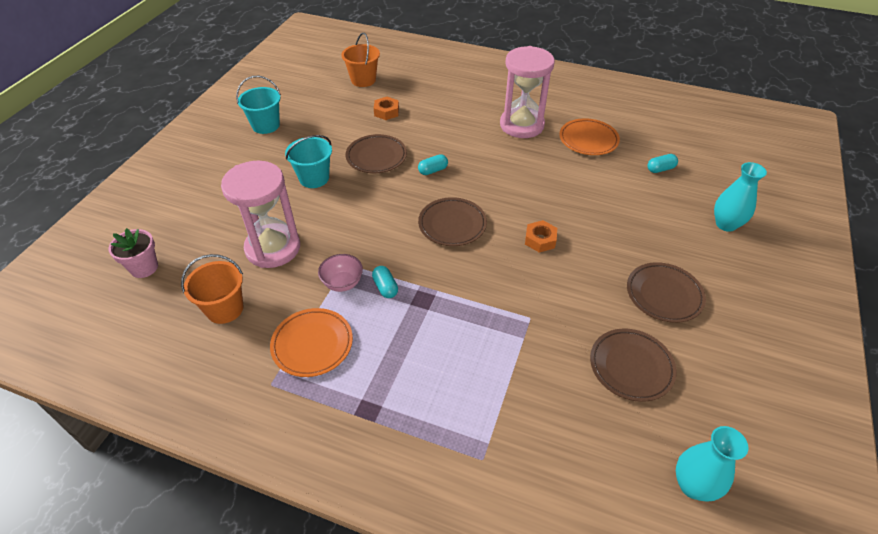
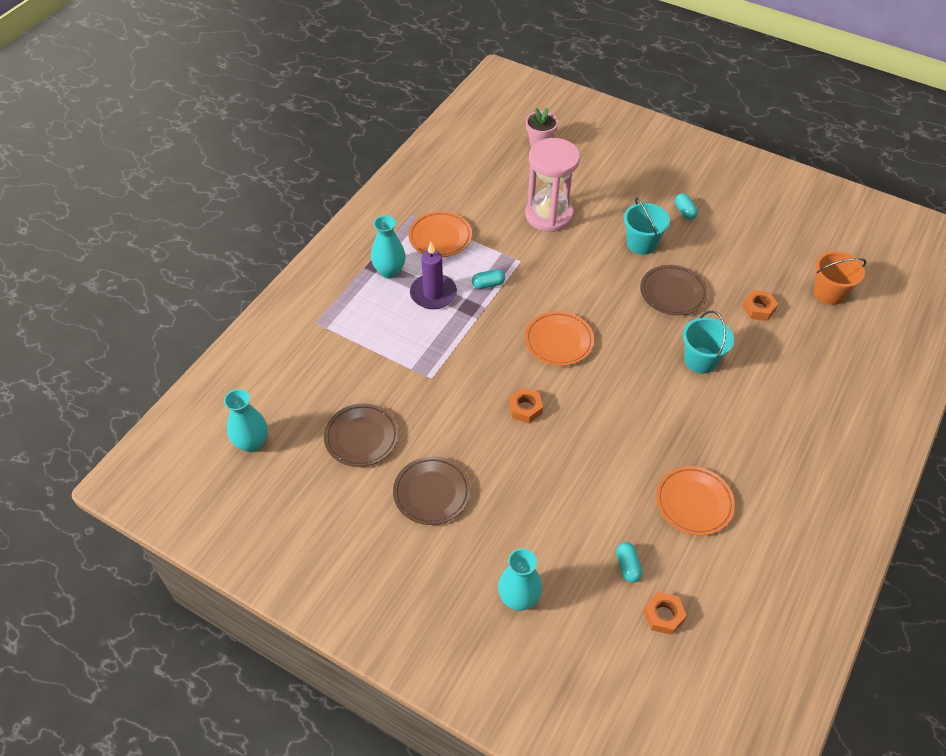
camera: 100 degrees right, 5 degrees up
orange bucket [181,254,243,324] -> none
turquoise bucket [236,76,281,134] -> turquoise bucket moved to [683,311,734,374]
pink bowl [318,254,363,292] -> none
turquoise capsule [418,154,448,175] -> turquoise capsule moved to [675,193,698,220]
brown plate [418,197,487,246] -> orange plate [525,311,594,366]
pink hourglass [500,46,555,138] -> none
none -> turquoise vase [371,215,406,279]
none -> purple candle [410,242,457,309]
none -> orange nut [644,592,687,635]

